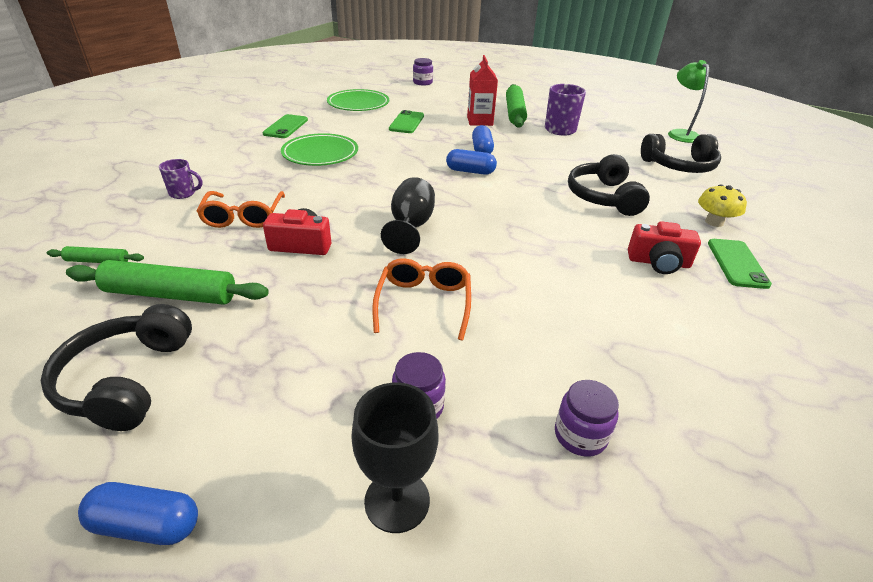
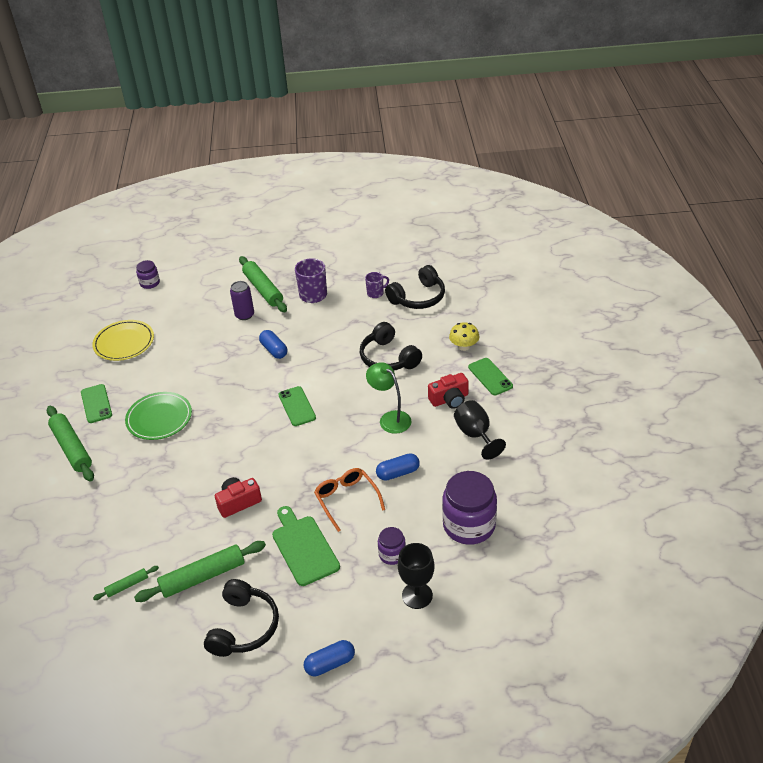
camera: 30 degrees left, 5 degrees up
black headphones [40,304,192,431] -> black headphones turned 135 degrees counterclockwise [204,579,279,657]
purple mug [159,159,203,199] -> purple mug moved to [365,272,389,298]
orange glasses [197,191,285,228] -> none
green plate [327,89,389,111] -> yellow plate [92,320,154,361]
black goblet [381,177,435,254] -> black goblet moved to [454,400,506,460]
green phone [389,110,424,133] -> green phone moved to [278,386,316,426]
blue capsule [446,149,497,175] -> blue capsule moved to [376,453,420,481]
red carton [467,55,498,126] -> purple can [230,281,254,320]
purple jar [555,380,619,457] -> purple jar [442,471,497,545], size x1.97
green lamp [668,60,709,143] -> green lamp moved to [366,362,411,434]
none -> green rolling pin [47,406,94,482]
none -> green cutting board [272,506,340,586]

